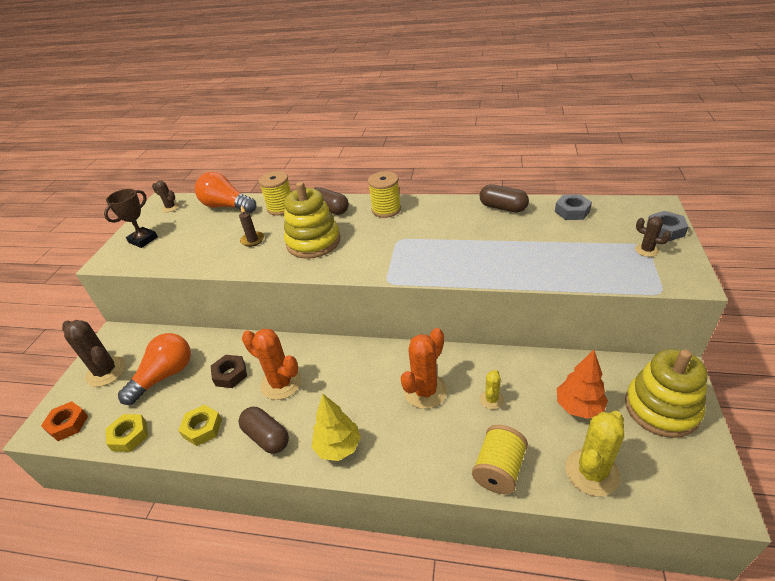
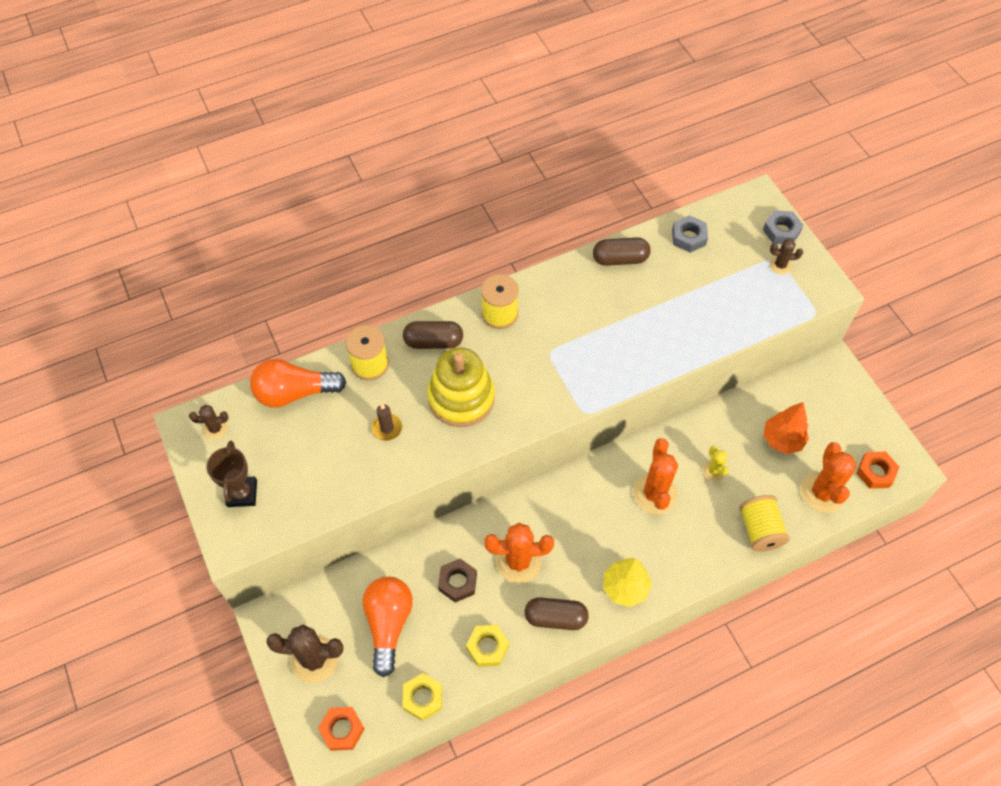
camera: 40 degrees left, 20 degrees up
yellow cactus [565,411,624,497] -> orange cactus [801,442,856,513]
yellow stacking toy [625,349,708,438] -> none
none -> orange nut [856,452,899,489]

